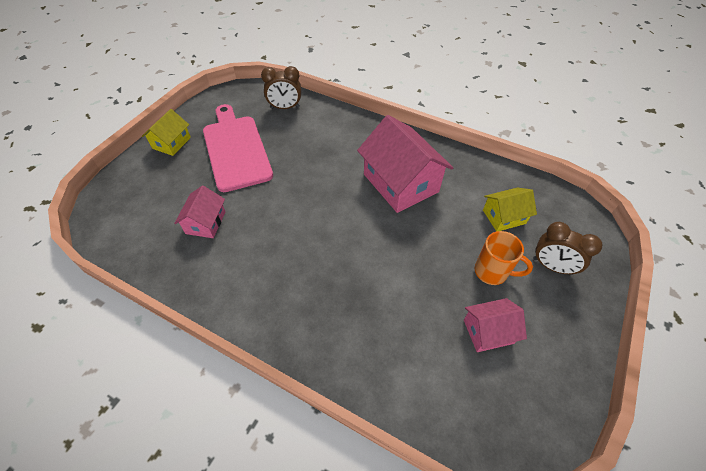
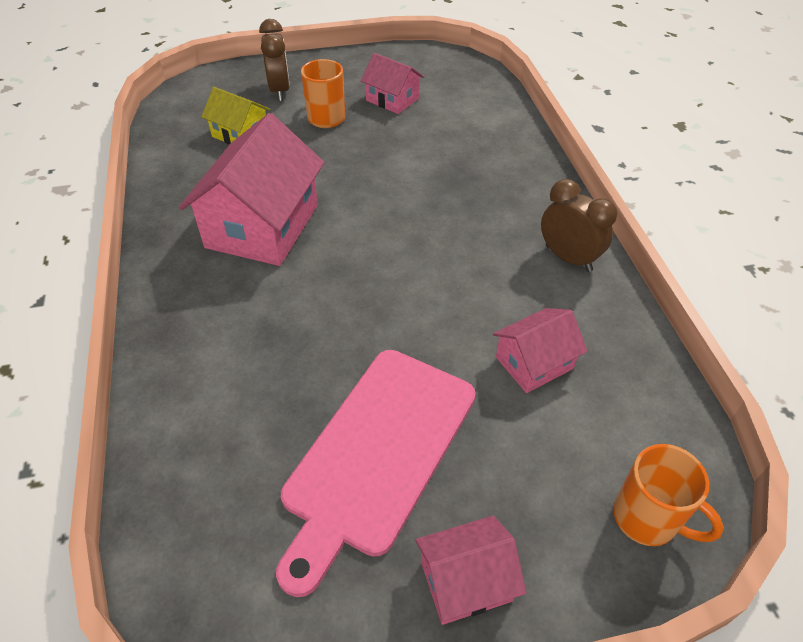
camera: 130 degrees left, 5 degrees down
yellow house [142,109,191,156] -> pink house [415,516,526,625]
brown clock [261,66,301,109] -> brown clock moved to [541,179,618,272]
none -> orange mug [613,444,724,546]

